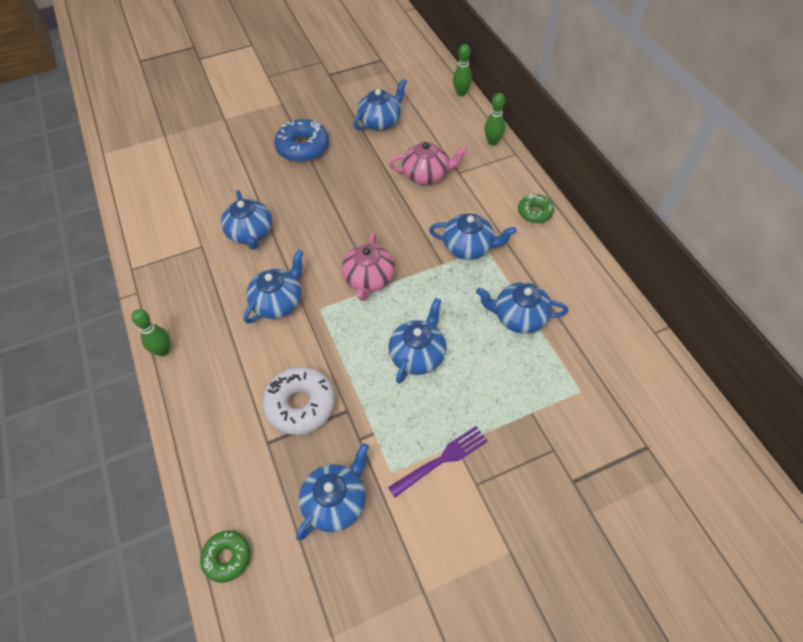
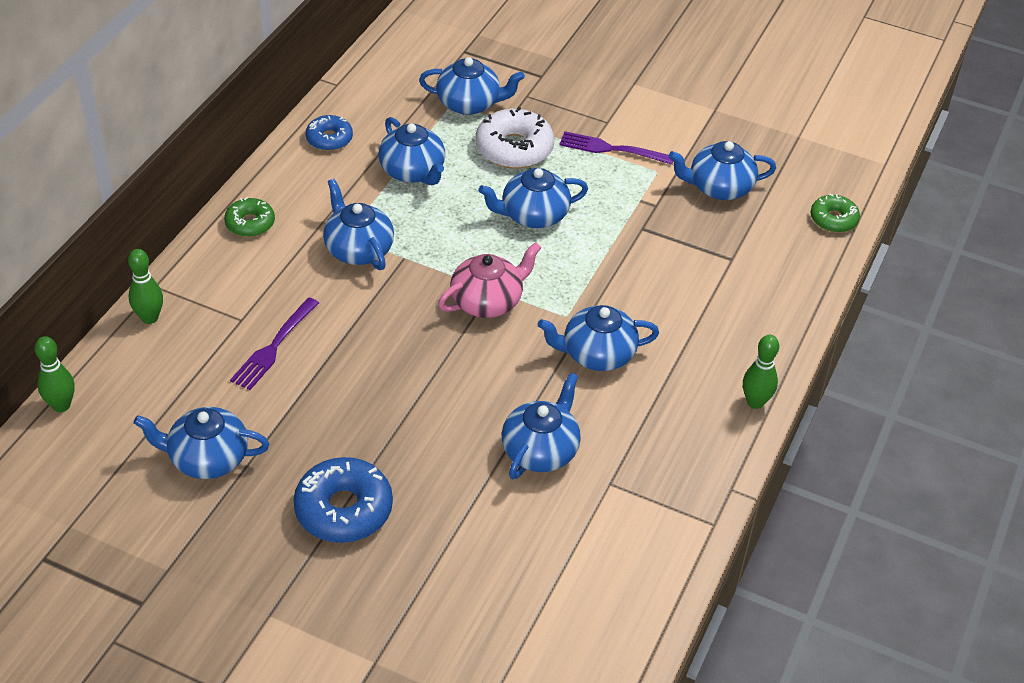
camera: 135 degrees left, 10 degrees down
white donut [262,366,335,435] -> white donut moved to [476,107,554,169]
pink teapot [389,142,468,185] -> purple fork [230,297,319,390]
none -> blue donut [306,115,353,151]
none -> blue teapot [419,57,525,115]

